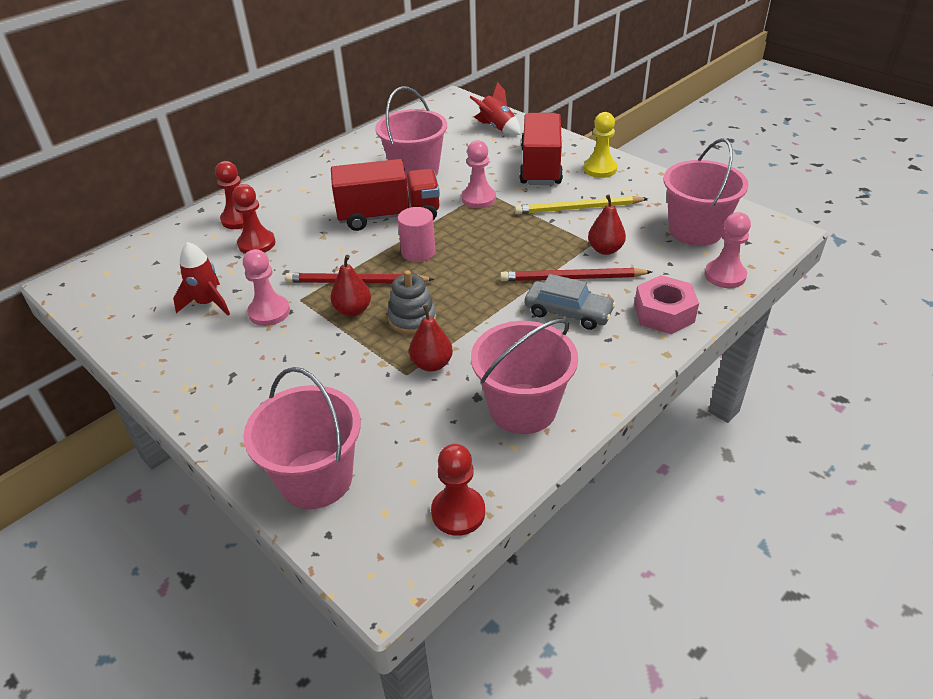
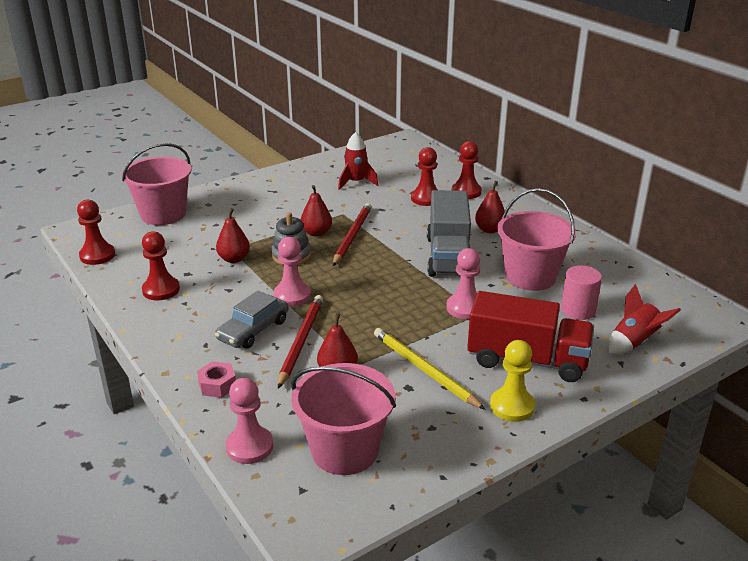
camera: 100 degrees right, 10 degrees down
pink pawn [243,249,290,326] -> pink pawn moved to [274,237,311,306]
red truck [331,159,440,231] -> grey truck [427,190,471,277]
pink cylinder [398,207,436,262] -> pink cylinder moved to [561,265,602,320]
pink bucket [471,319,578,434] -> red pawn [142,231,180,300]
yellow pencil [515,196,648,214] -> yellow pencil turned 45 degrees counterclockwise [374,328,486,410]
pink nut [634,275,699,334] -> pink nut [197,361,236,398], size x0.63
none -> red pear [475,181,505,233]

